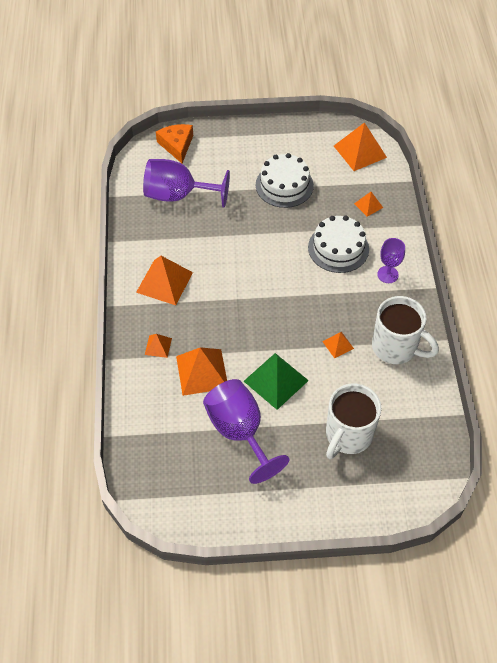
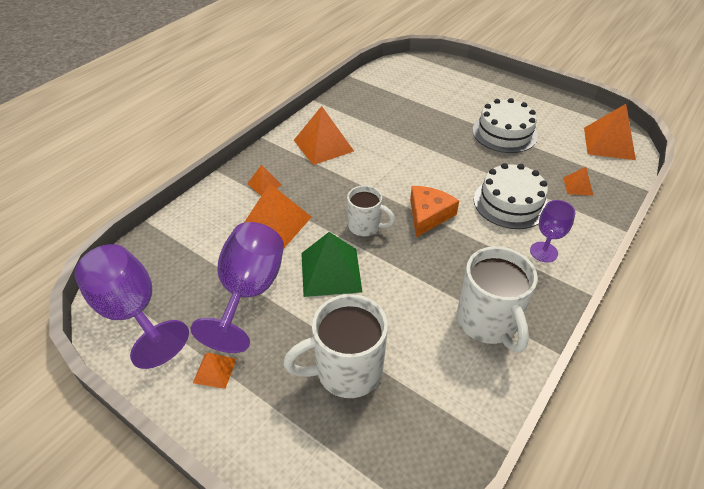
camera: 40 degrees right, 10 degrees down
purple goblet [143,159,230,207] -> purple goblet moved to [74,244,189,369]
orange cheese [156,124,193,163] -> orange cheese moved to [410,186,459,237]
orange pyramid [322,332,354,358] -> orange pyramid moved to [193,353,236,389]
none -> white mug [347,185,395,236]

